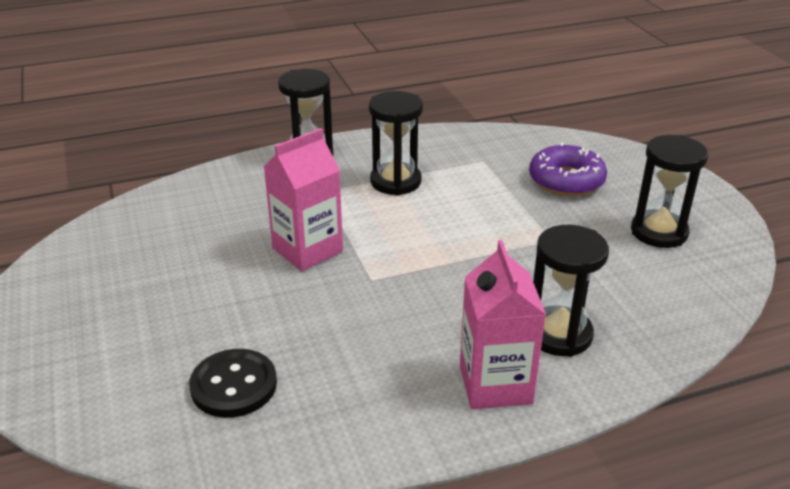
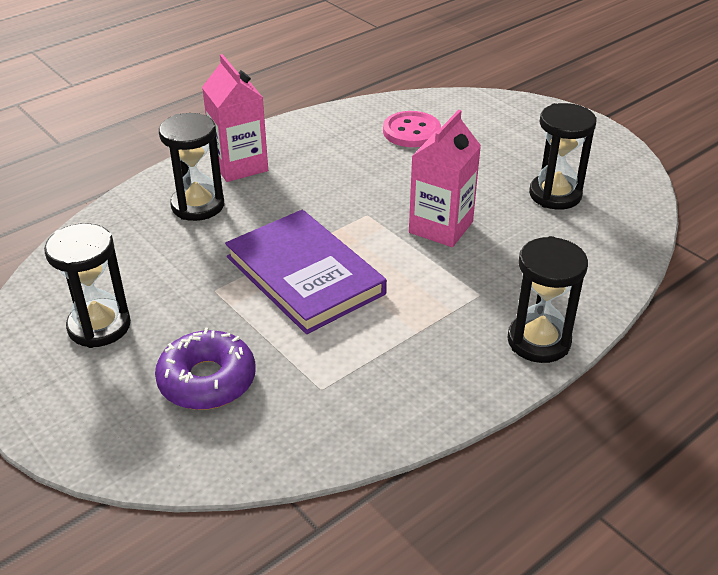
camera: 160 degrees right, 5 degrees up
black button [189,349,277,418] -> pink button [383,111,441,147]
black hourglass [369,91,423,196] -> black hourglass moved to [529,103,597,210]
none -> purple book [225,210,387,334]

